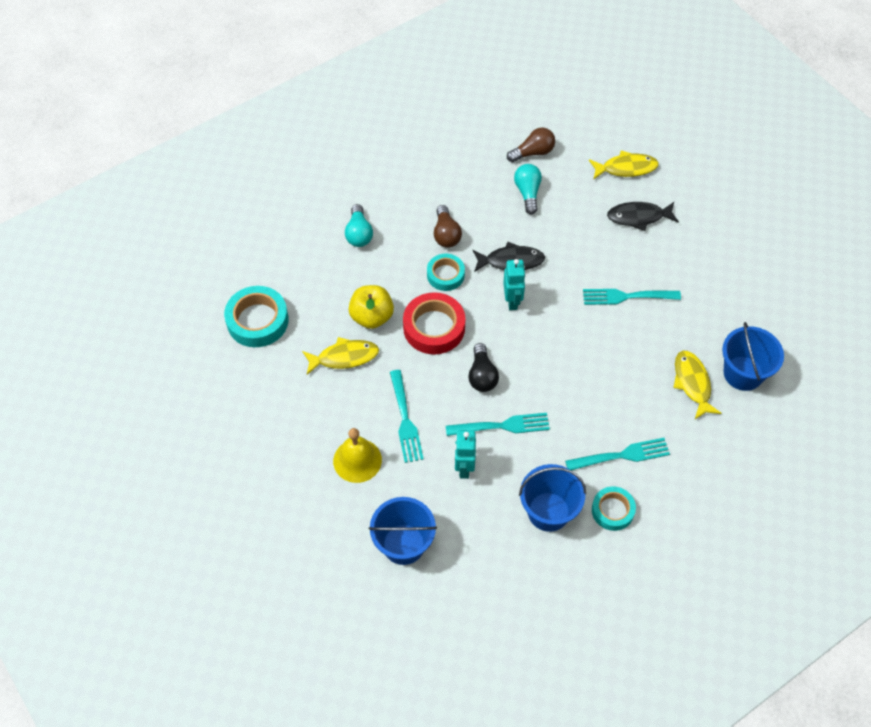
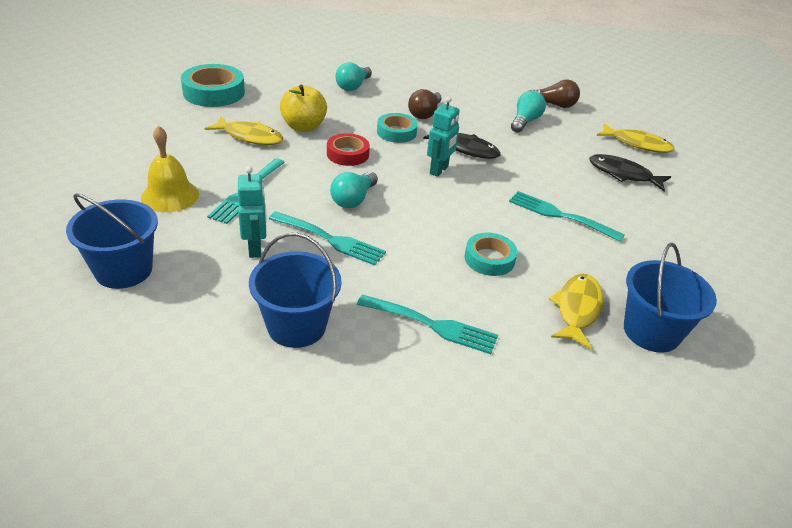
camera: 30 degrees right, 20 degrees down
red tape [403,292,466,355] -> red tape [327,133,370,166], size x0.63
turquoise robot [454,430,476,479] -> turquoise robot turned 135 degrees clockwise [238,166,267,258]
black light bulb [468,343,499,392] -> turquoise light bulb [330,171,378,208]
turquoise tape [592,486,636,531] -> turquoise tape moved to [465,233,518,276]

